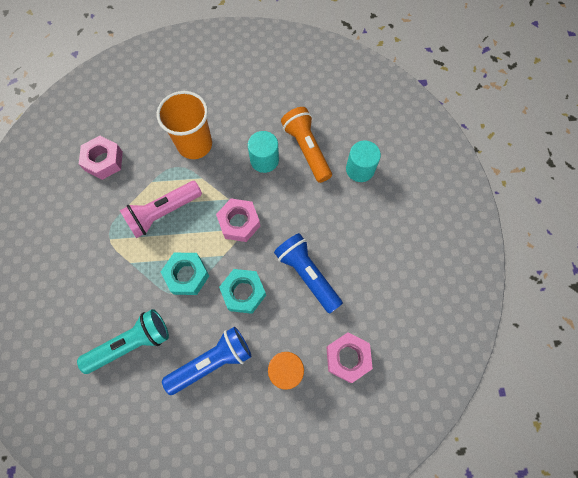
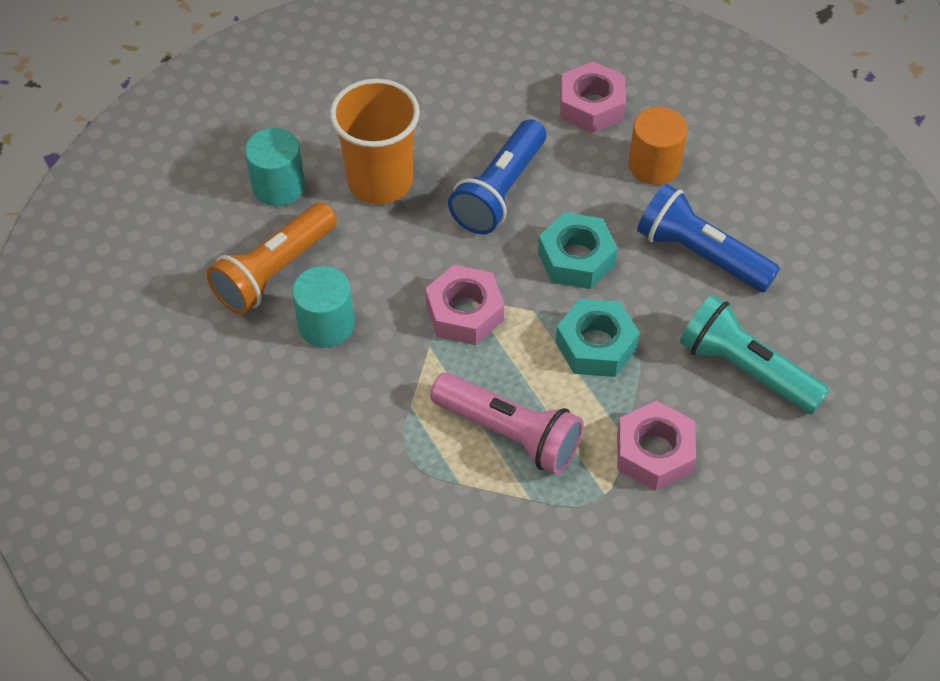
camera: 115 degrees left, 15 degrees down
pink nut [79,136,123,180] -> pink nut moved to [617,401,696,491]
orange cup [157,91,212,159] -> orange cup moved to [330,79,420,204]

